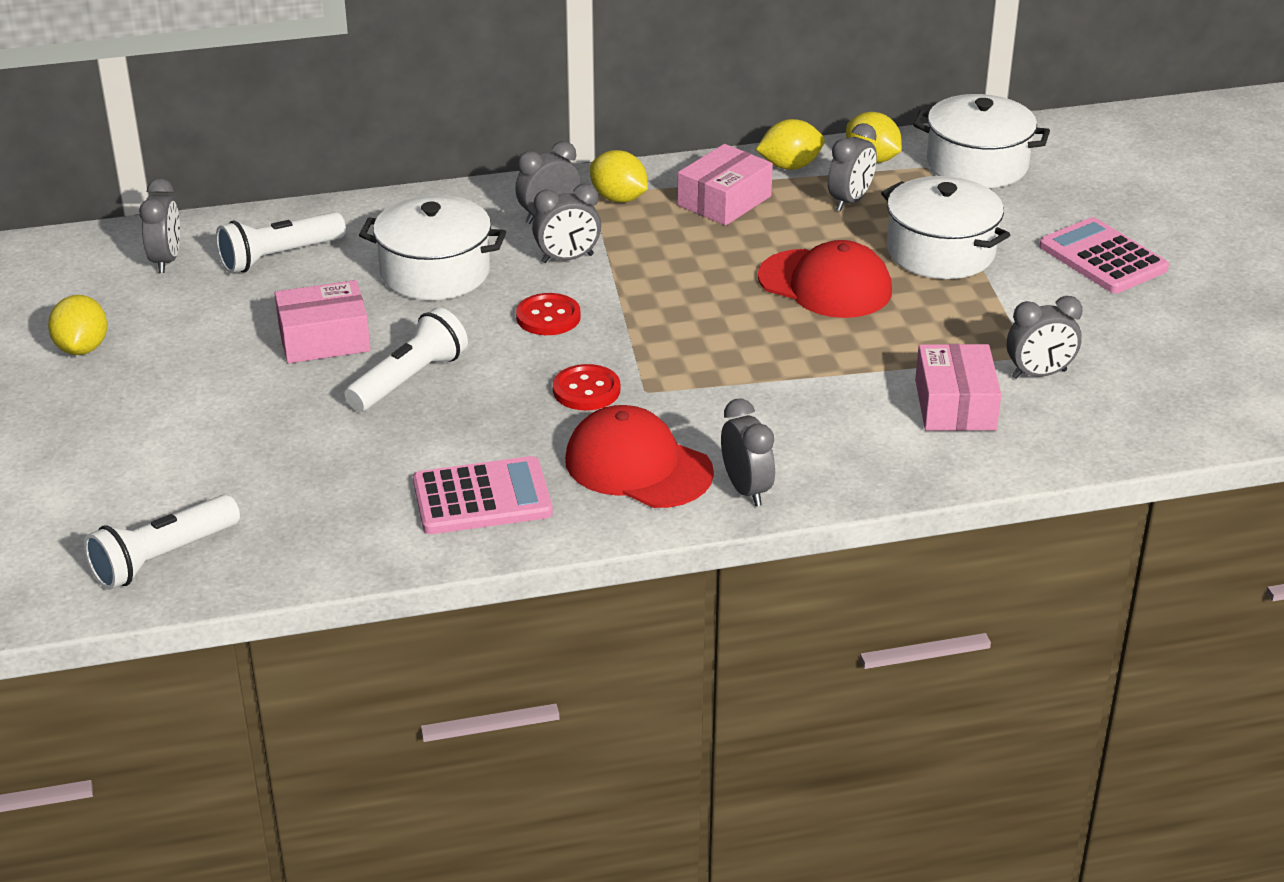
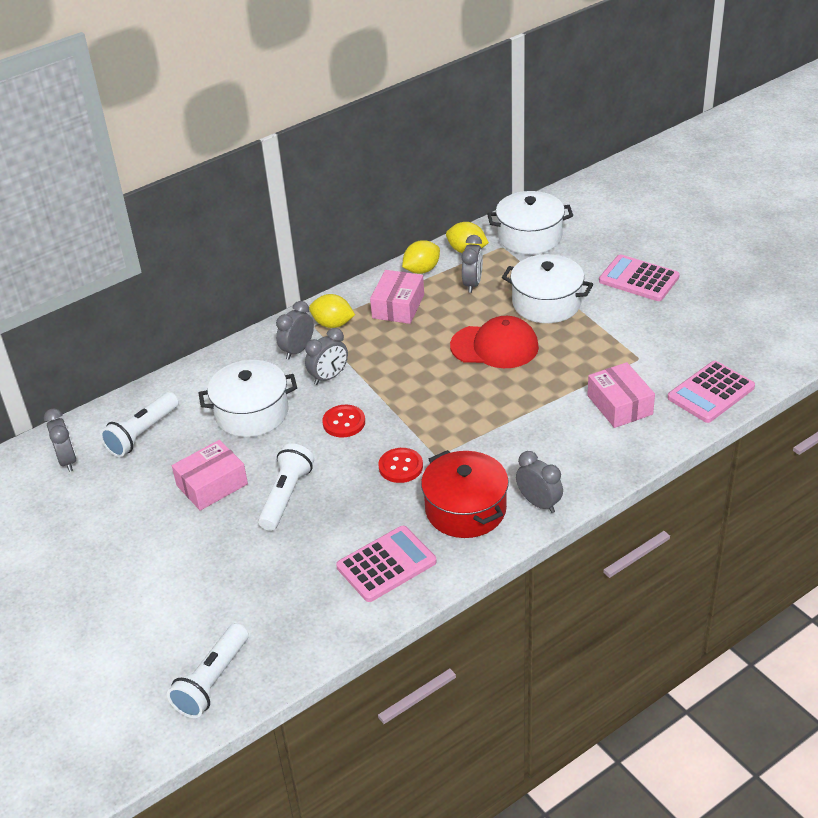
camera: 20 degrees left, 5 degrees up
yellow lemon [48,295,107,355] -> none
red cap [565,405,714,508] -> red pot [421,450,509,538]
grey clock [1007,296,1083,379] -> none
none -> pink calculator [668,361,755,423]

